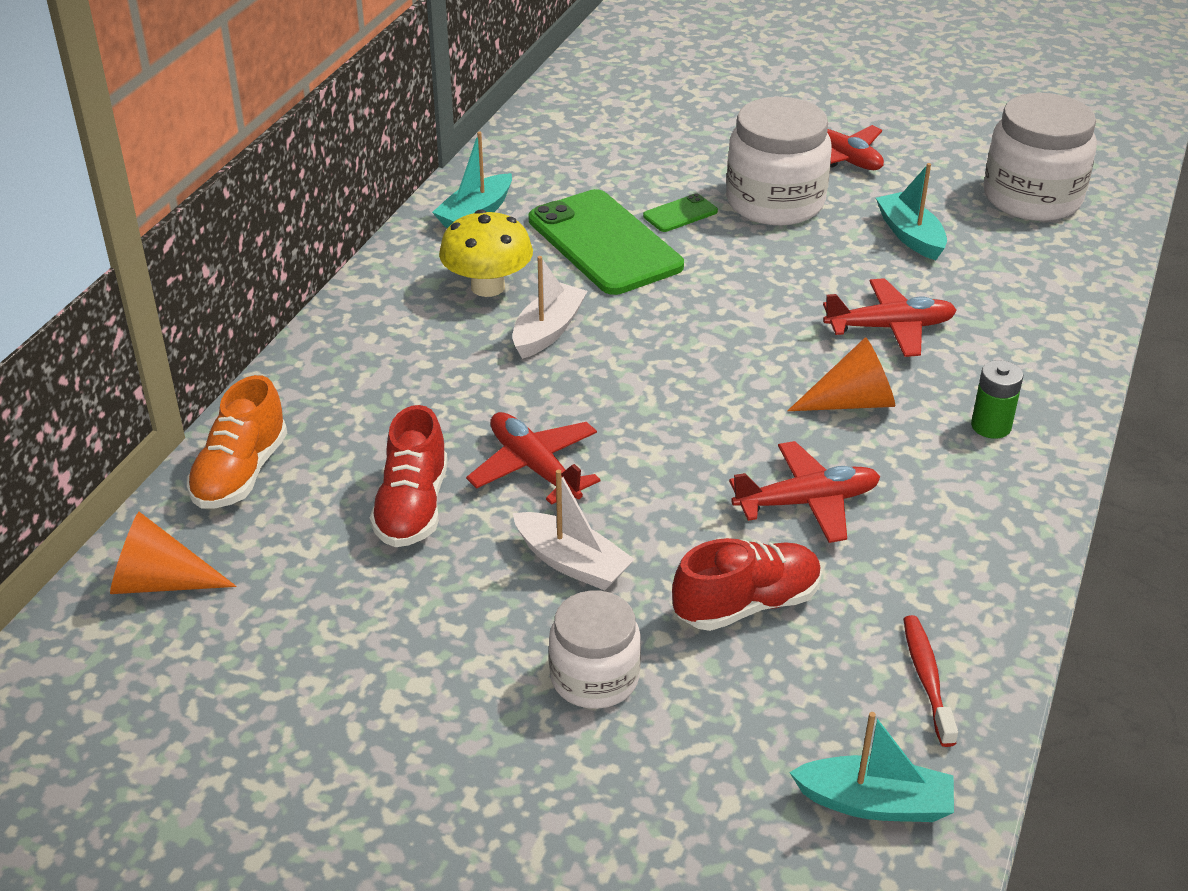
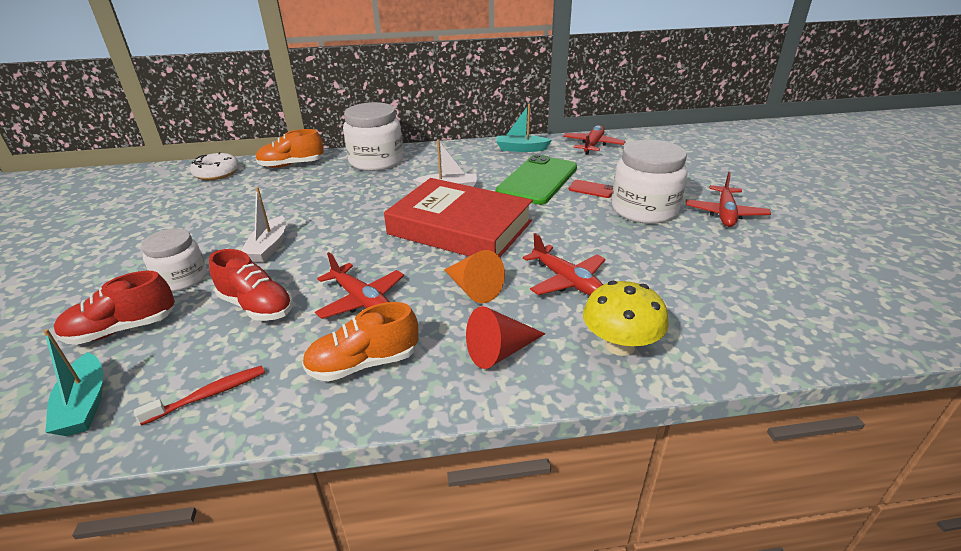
camera: 60 degrees right, 5 degrees down
orange cone [110,512,236,594] -> white donut [190,152,239,180]
red shoe [370,405,448,547] -> red shoe moved to [54,271,175,345]
yellow mushroom [439,209,533,297] -> yellow mushroom moved to [583,281,669,356]
red plane [466,412,600,505] -> red plane moved to [563,125,626,155]
green phone [643,193,718,232] -> red phone [569,180,613,198]
turquoise boat [876,163,947,260] -> none
green battery [971,360,1023,439] -> red cone [466,306,545,369]
white jar [983,93,1097,221] -> white jar moved to [343,102,403,171]
none -> orange shoe [302,302,418,381]
none -> red book [384,178,533,257]

